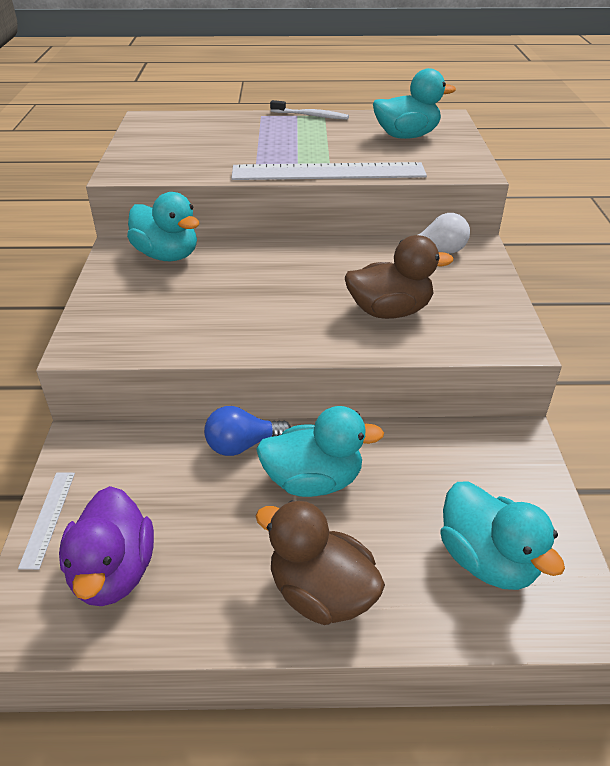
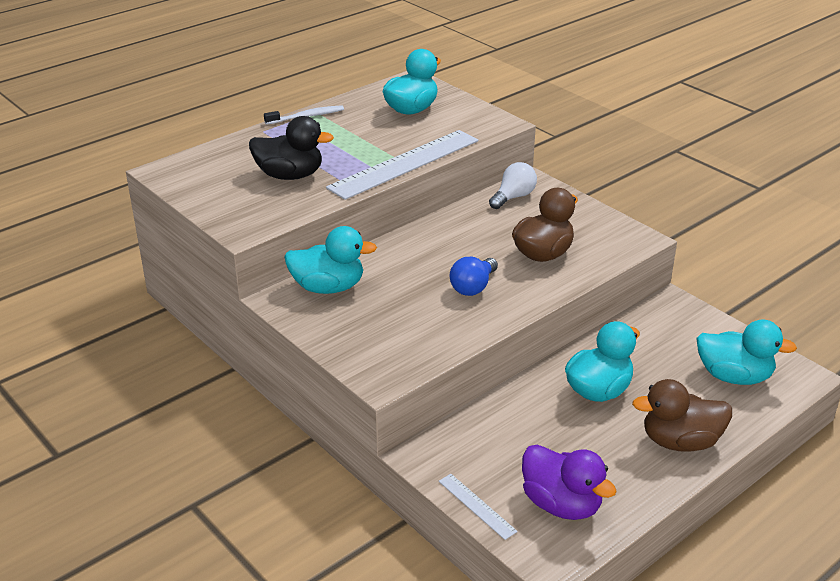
camera: 40 degrees left, 5 degrees down
blue light bulb [204,406,291,456] -> blue light bulb moved to [450,257,498,296]
none -> black duck [249,116,334,180]

